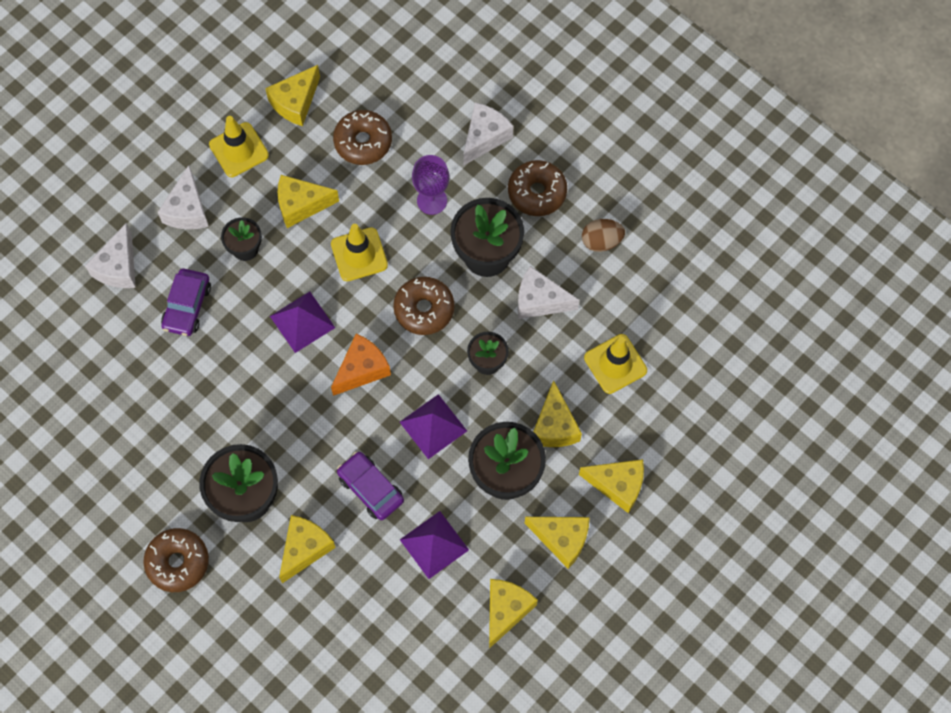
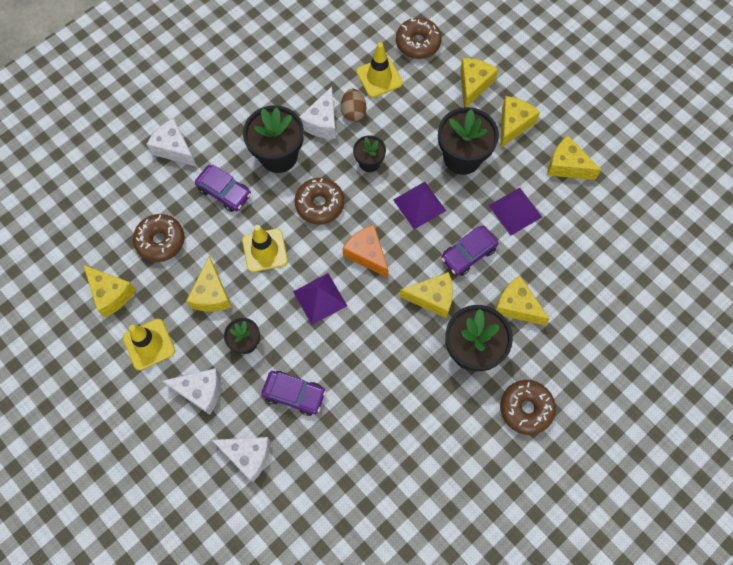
camera: 85 degrees left, 0 degrees up
purple goblet [412,155,449,215] -> purple car [195,165,251,212]
brown donut [508,160,567,216] -> brown donut moved to [396,18,442,59]
yellow cheese [533,380,582,447] -> yellow cheese moved to [399,272,453,318]
brown egg [582,219,625,252] -> brown egg moved to [341,89,366,122]

